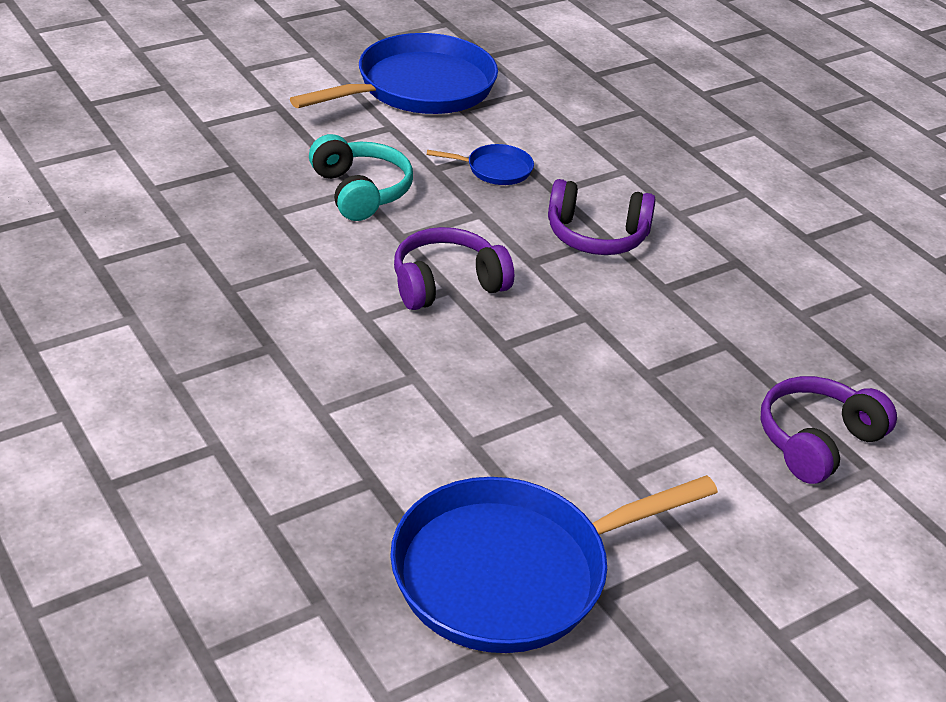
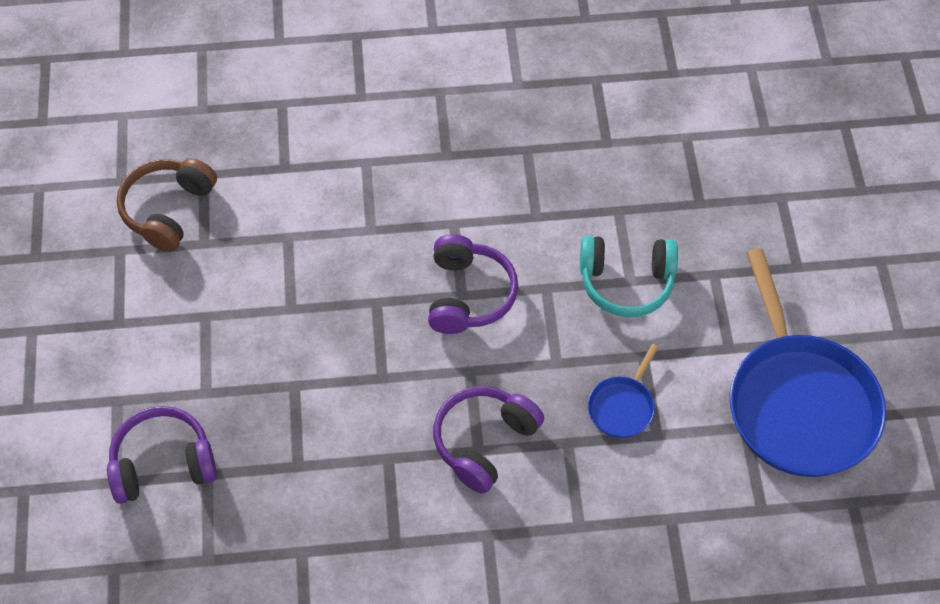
camera: 120 degrees right, 20 degrees up
blue pan [390,475,718,653] -> brown headphones [117,158,217,252]
purple headphones [760,376,897,484] -> purple headphones turned 90 degrees counterclockwise [107,406,217,504]

